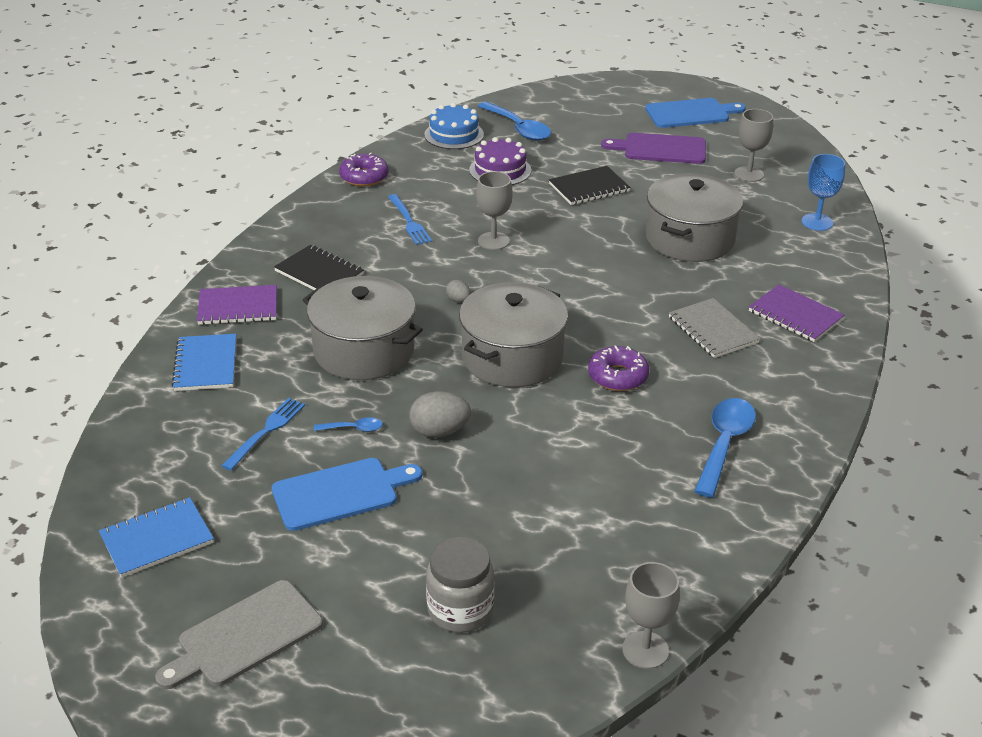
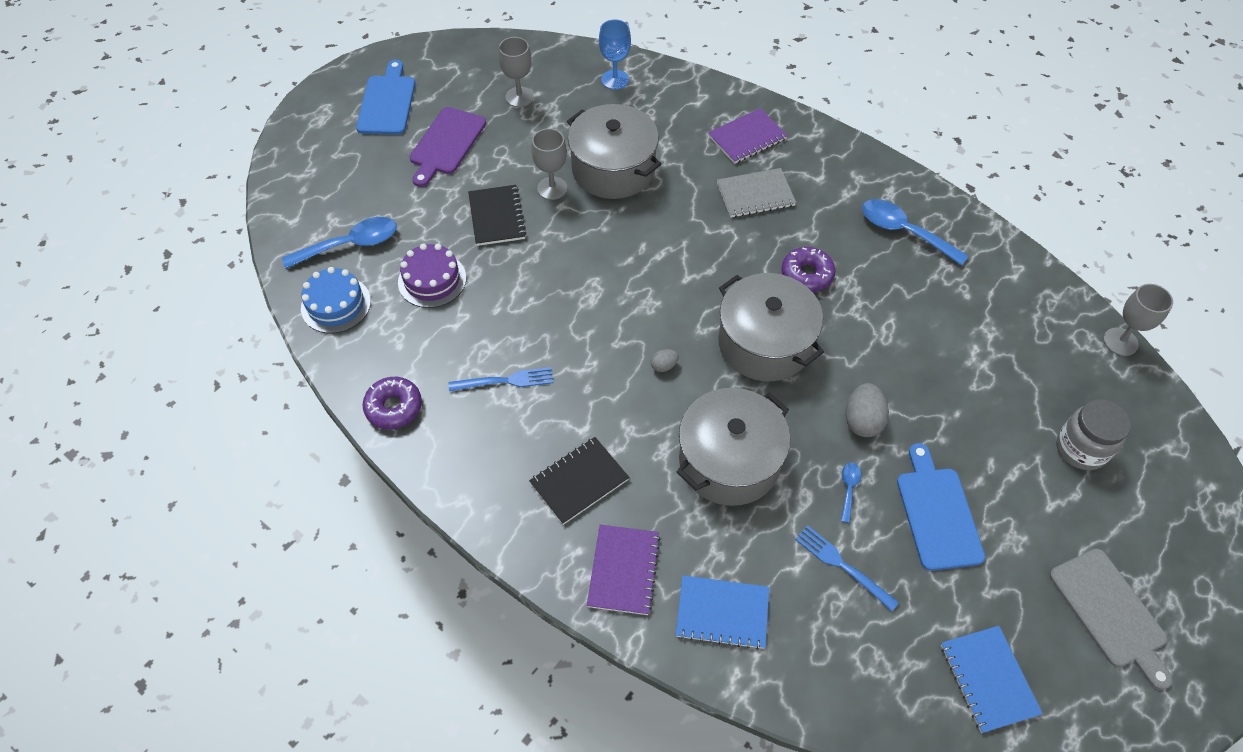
camera: 75 degrees left, 20 degrees up
grey goblet [476,171,513,250] -> grey goblet moved to [531,128,567,200]

